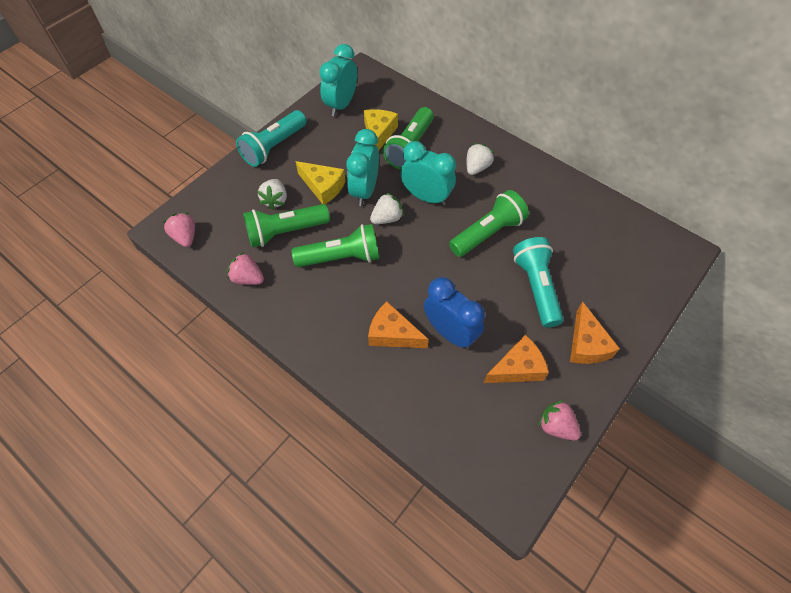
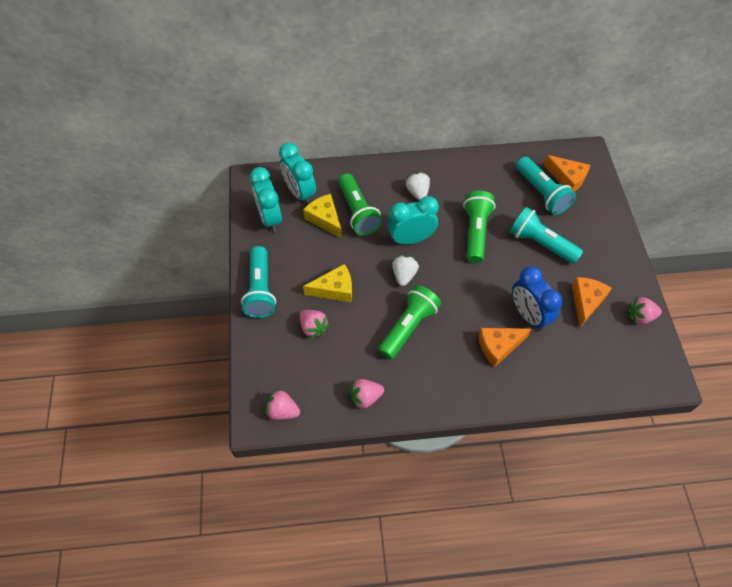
camera: 45 degrees left, 0 degrees up
green flashlight [243,204,330,248] -> none
white strawberry [257,179,287,210] -> pink strawberry [300,310,329,339]
turquoise clock [346,129,379,206] -> turquoise clock moved to [279,143,316,205]
blue clock [424,277,485,349] -> blue clock turned 120 degrees counterclockwise [512,266,562,331]
orange cheese [570,302,620,364] -> orange cheese moved to [543,155,590,192]
none -> turquoise flashlight [516,157,576,215]

